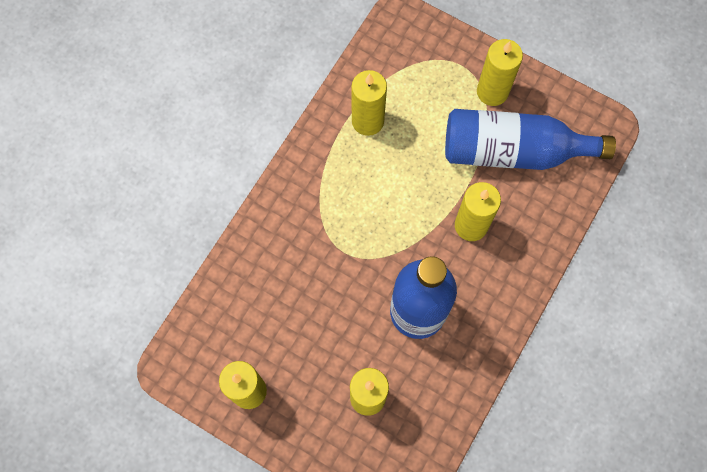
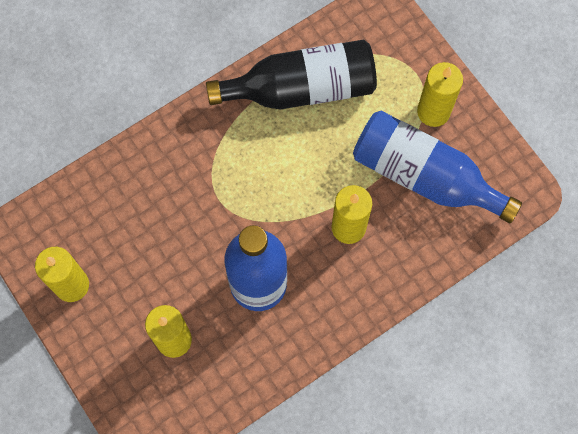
camera: 25 degrees right, 0 degrees up
yellow candle [352,70,387,136] -> black bottle [206,40,377,110]

